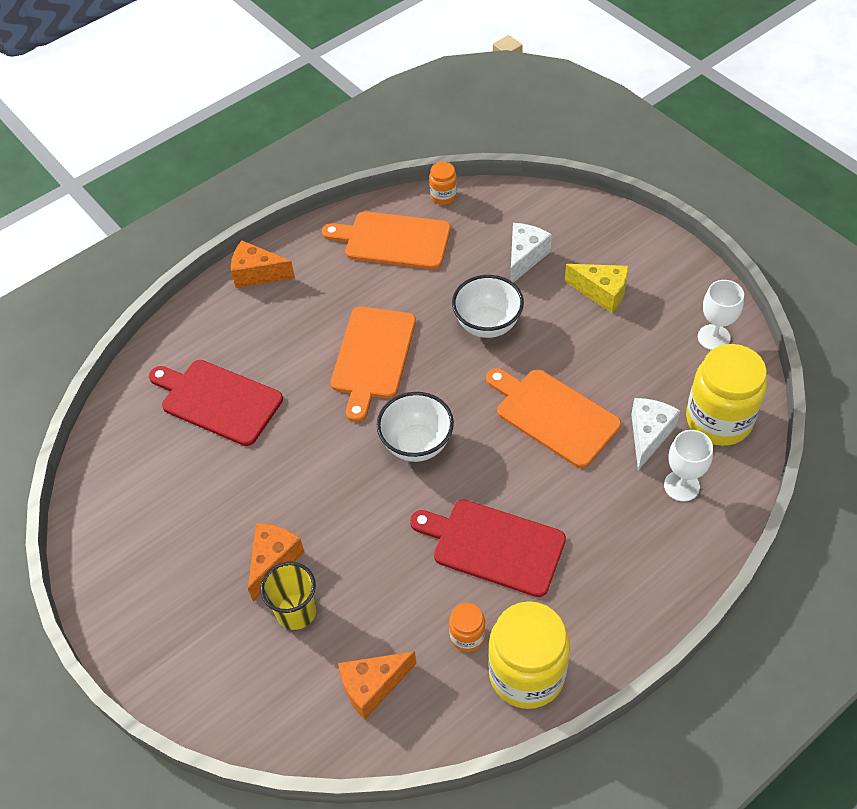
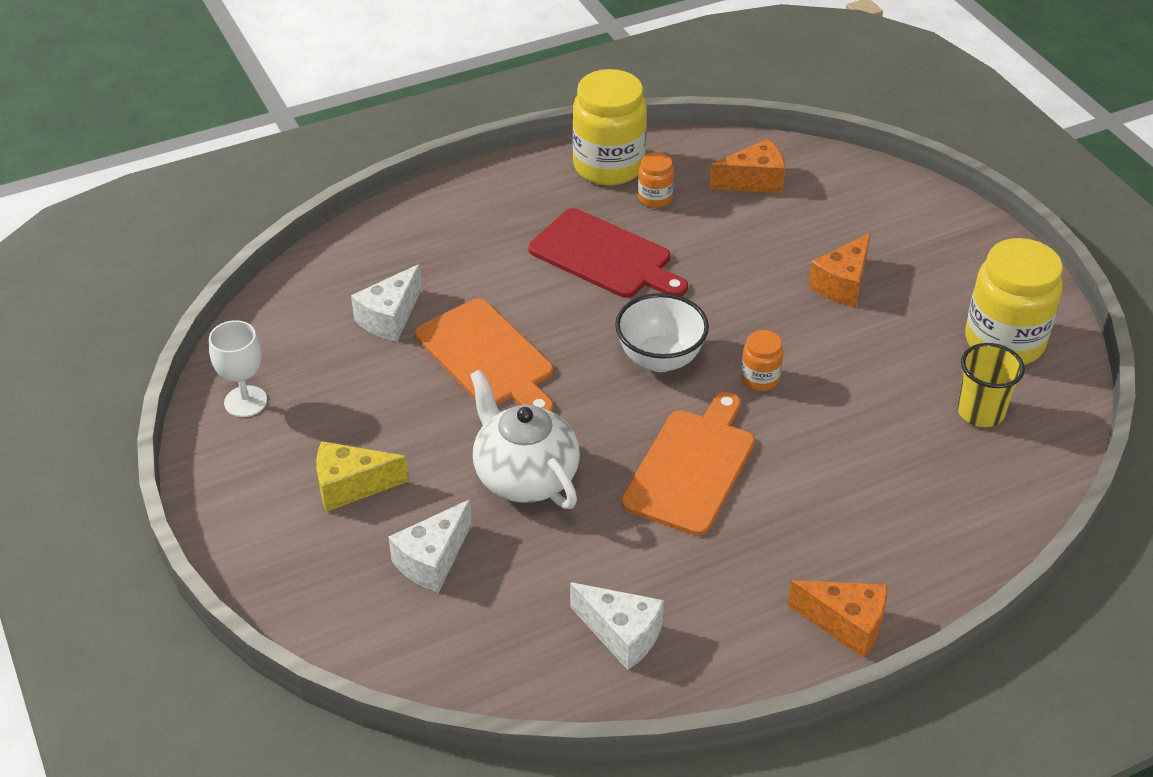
camera: 170 degrees left, 10 degrees down
red cutting board [149,360,283,446] -> none
yellow cup [260,562,317,630] -> yellow cup moved to [957,343,1025,427]
orange cutting board [322,211,451,269] -> white cheese [570,582,664,670]
orange jar [429,162,457,205] -> orange jar moved to [741,330,783,391]
white bowl [452,275,524,338] -> white teapot [470,370,580,509]
yellow cheese [565,264,629,313] -> yellow cheese turned 45 degrees counterclockwise [316,441,408,512]
white goblet [664,430,713,502] -> none
yellow jar [686,344,767,446] -> yellow jar moved to [965,238,1063,365]

